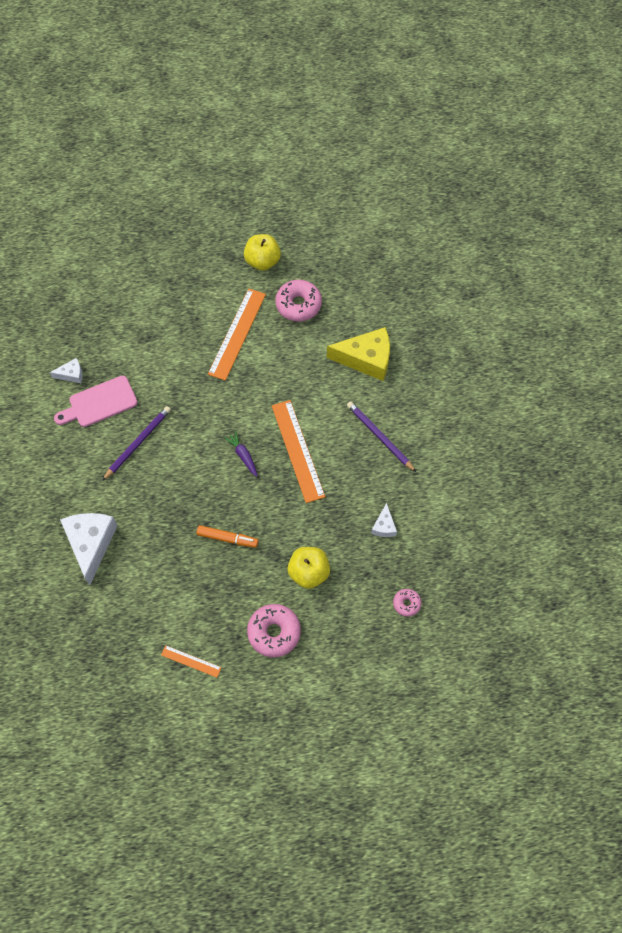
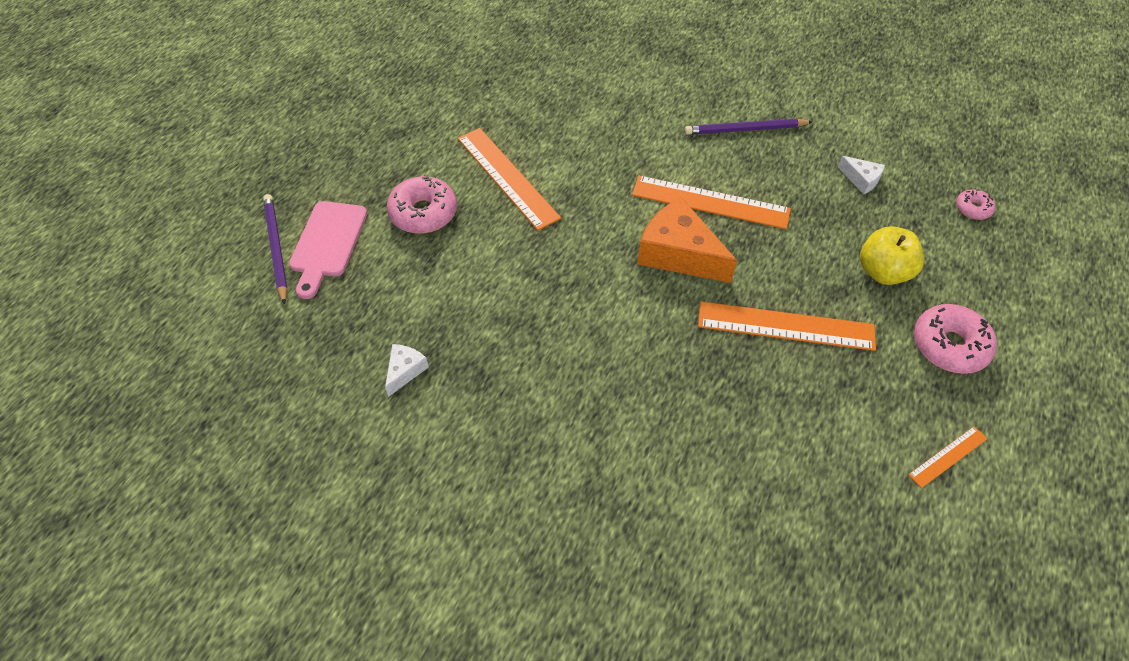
camera: 55 degrees left, 10 degrees down
pink cutting board [54,376,138,427] -> pink cutting board moved to [289,201,367,299]
white cheese [60,513,118,585] -> none
purple pencil [102,406,171,481] -> purple pencil moved to [263,194,287,305]
orange marker [196,525,258,548] -> orange ruler [698,302,876,351]
purple carrot [224,431,258,477] -> orange cheese [637,197,737,283]
yellow apple [244,234,281,271] -> none
pink donut [275,280,322,321] -> pink donut moved to [387,176,457,234]
yellow cheese [327,327,390,381] -> none

